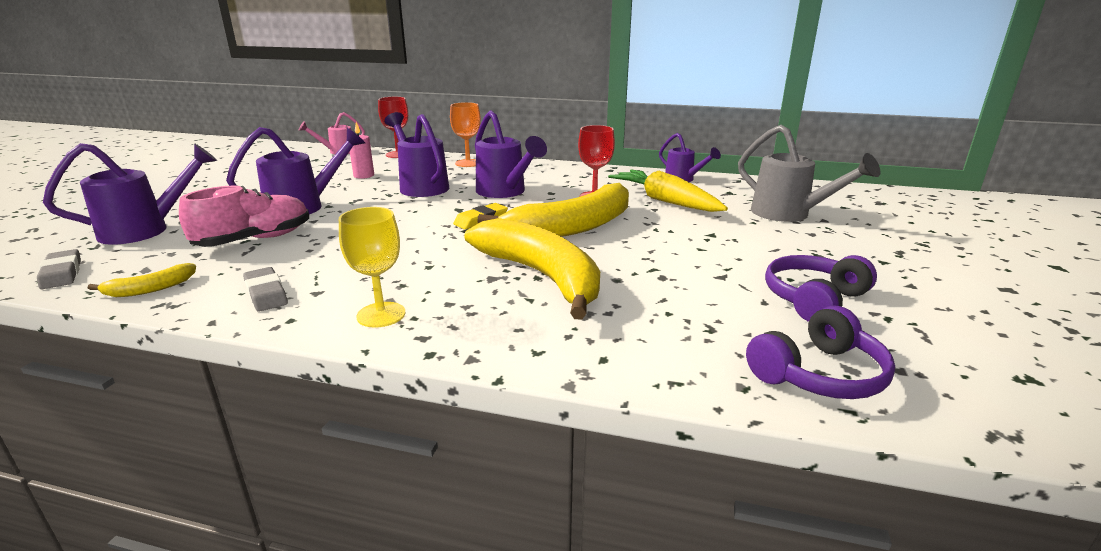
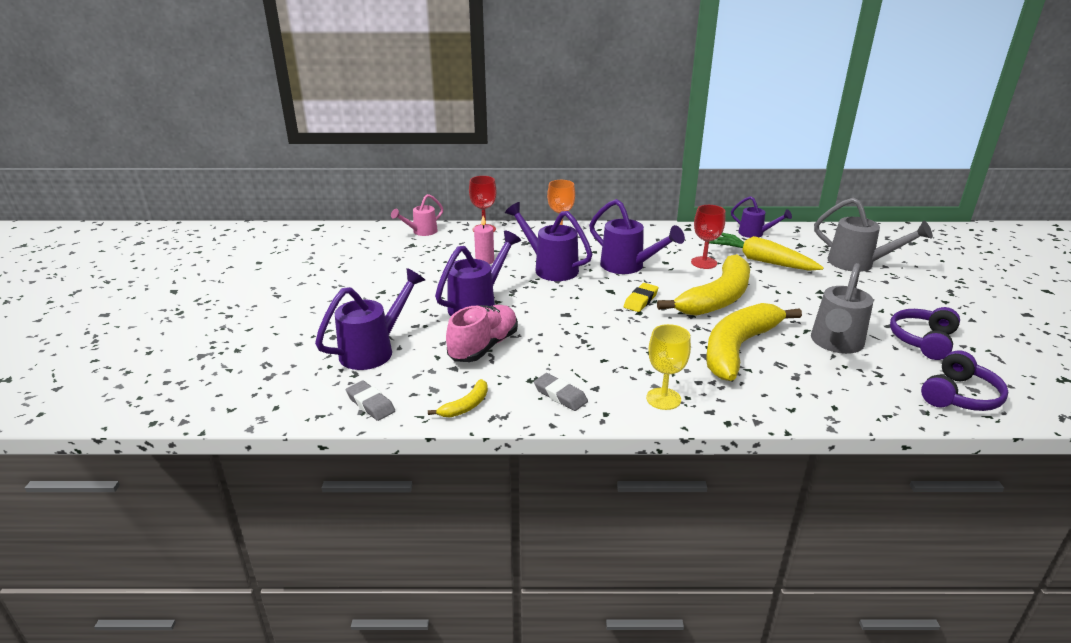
camera: 15 degrees left, 5 degrees up
yellow banana [465,218,600,320] -> yellow banana turned 90 degrees counterclockwise [706,303,802,381]
none -> grey watering can [811,263,873,354]

